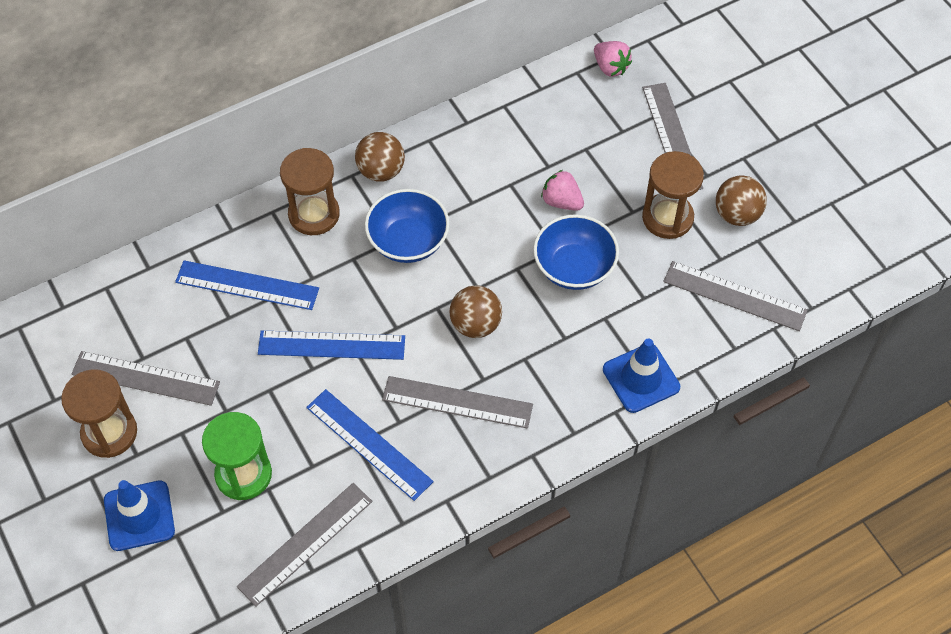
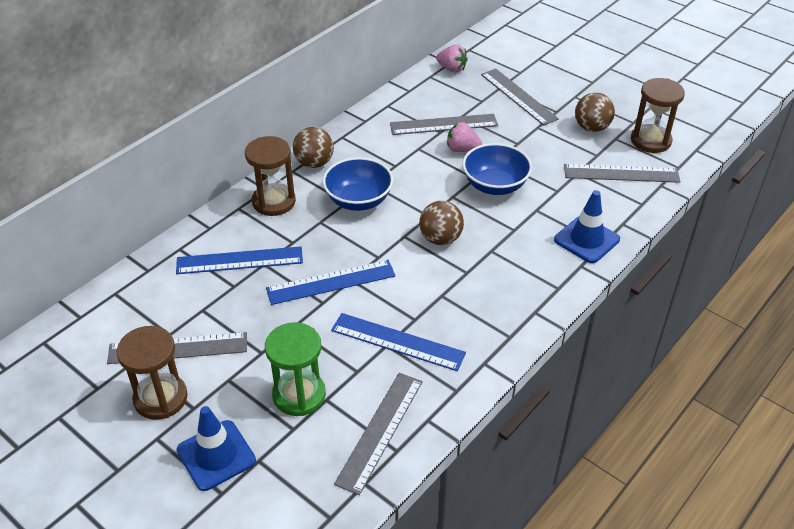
camera: 20 degrees left, 15 degrees down
grey ruler [382,376,533,428] -> grey ruler moved to [390,114,498,135]
brown hourglass [642,151,704,239] -> brown hourglass moved to [631,78,685,153]

